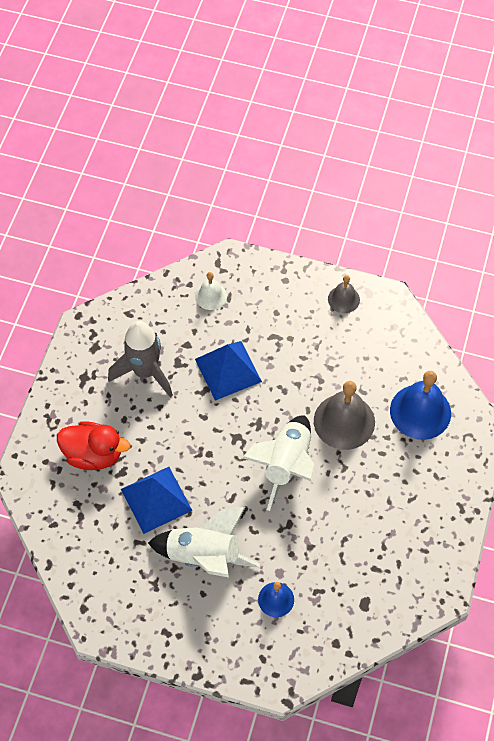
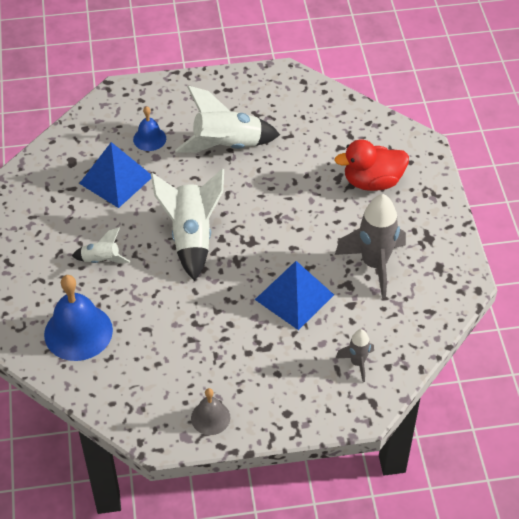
camera: 155 degrees right, 10 degrees down
blue pyramid [121,467,193,534] -> blue pyramid moved to [79,142,151,208]
white bell [195,272,227,310] -> grey rocket [335,329,374,382]
grey bell [314,381,375,450] -> none
none -> white rocket [72,227,130,263]

